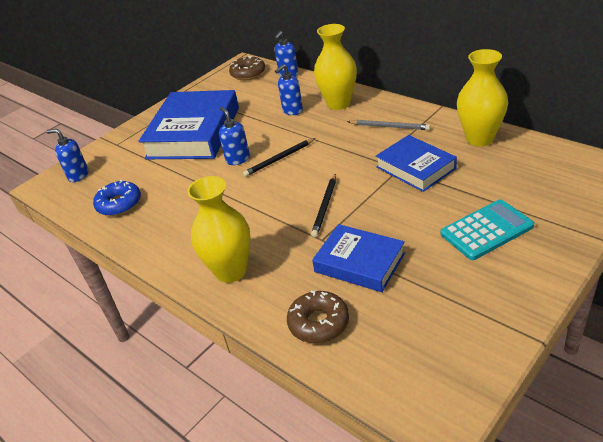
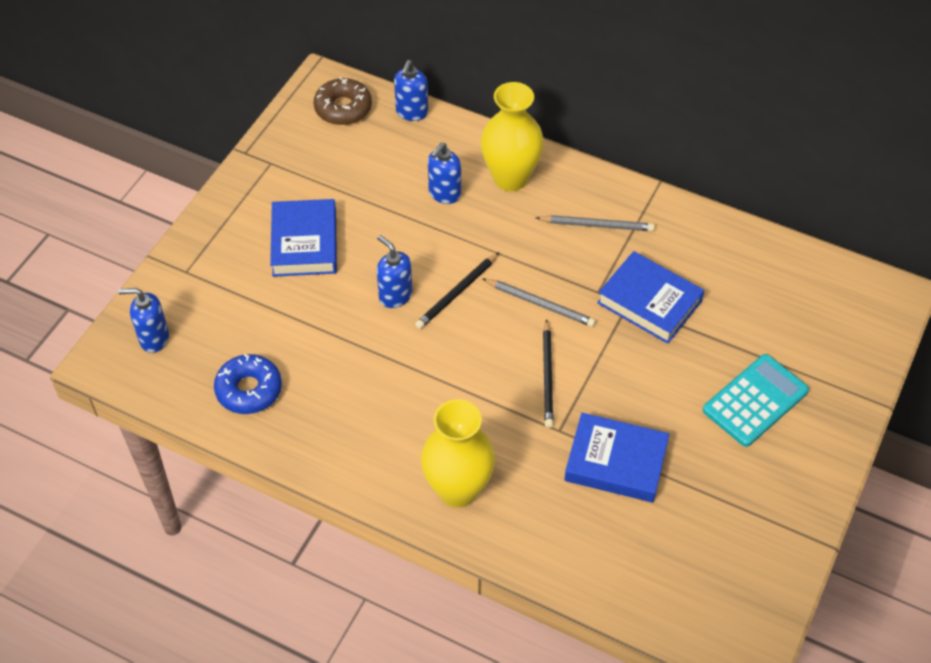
camera: 20 degrees left, 15 degrees up
blue book [138,90,239,159] -> blue book [270,199,337,277], size x0.58
brown donut [287,290,349,343] -> none
yellow vase [457,49,508,146] -> none
none -> grey pencil [482,278,596,327]

